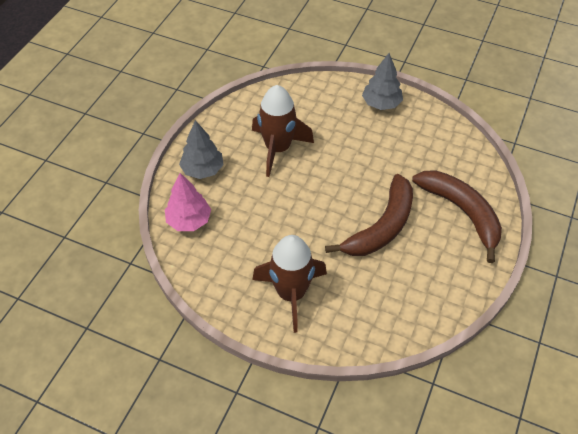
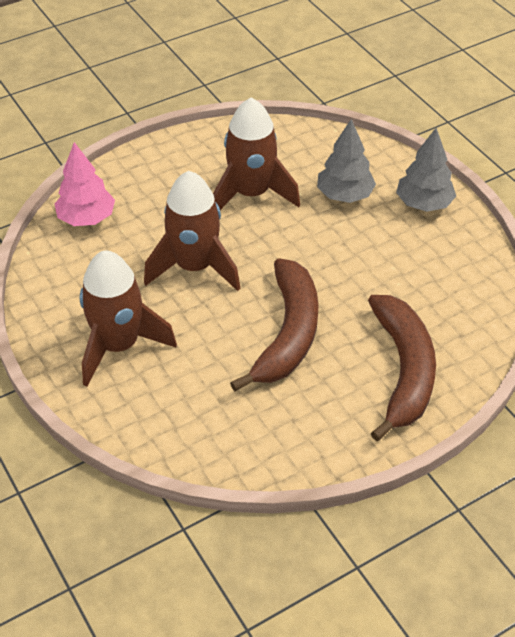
camera: 35 degrees right, 5 degrees down
grey tree [179,120,224,179] -> grey tree moved to [317,119,376,203]
brown banana [325,174,413,256] -> brown banana turned 60 degrees counterclockwise [230,258,319,391]
none -> brown rocket [144,171,240,291]

